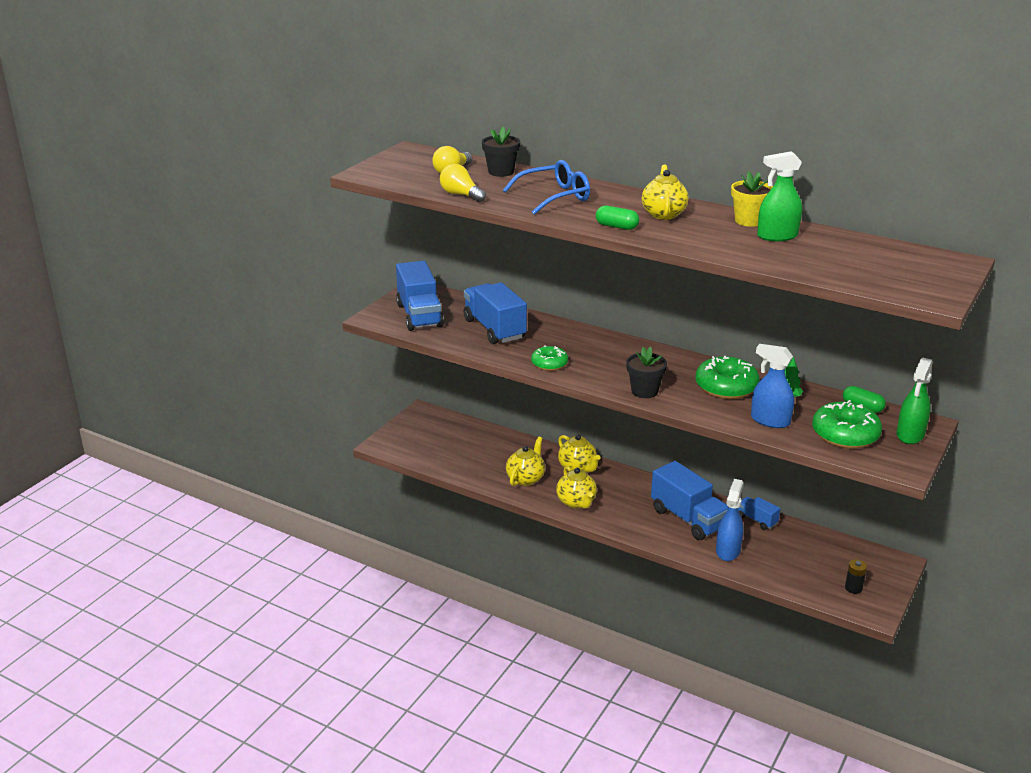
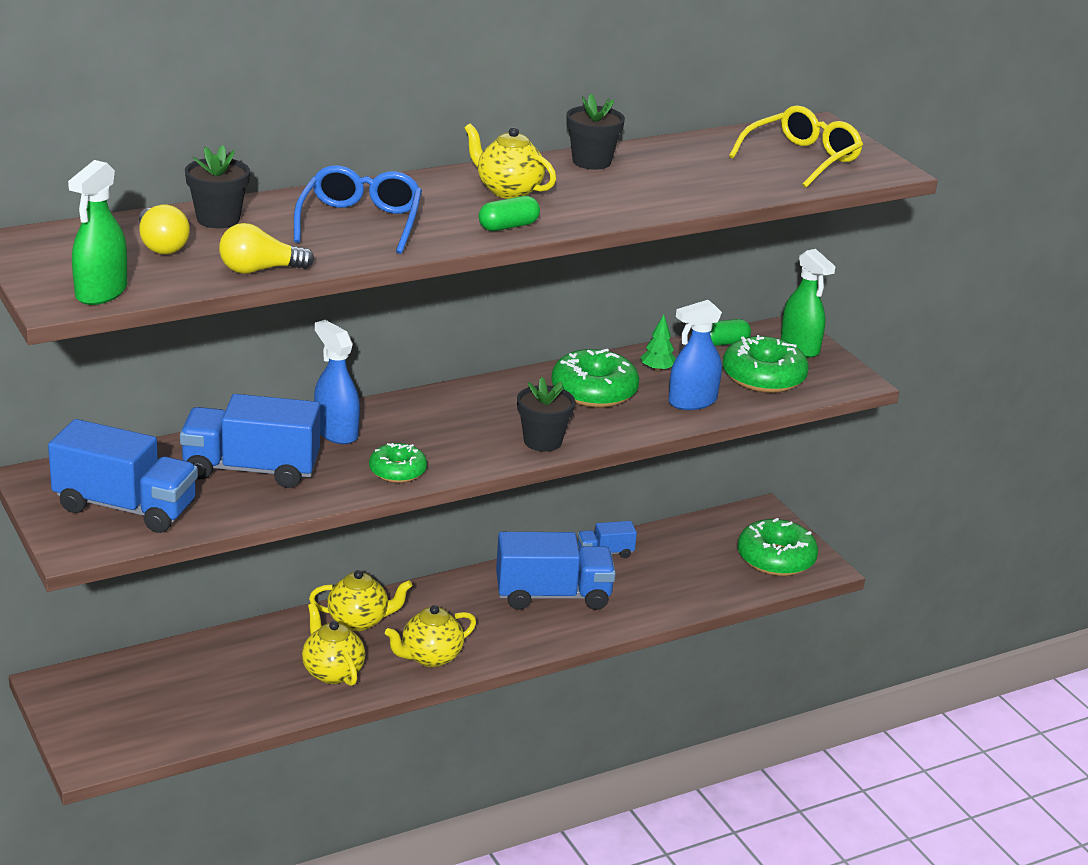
camera: 60 degrees left, 0 degrees up
yellow teapot [556,466,597,509] -> yellow teapot turned 135 degrees clockwise [385,605,476,667]
blue spray bottle [716,479,744,561] -> blue spray bottle moved to [314,320,360,444]
yellow flower pot [731,171,773,227] -> black flower pot [566,94,625,170]
green spray bottle [757,151,802,241] -> green spray bottle moved to [68,160,127,305]
black battery [845,559,867,594] -> green donut [737,518,818,576]
none -> yellow glasses [729,106,863,188]

